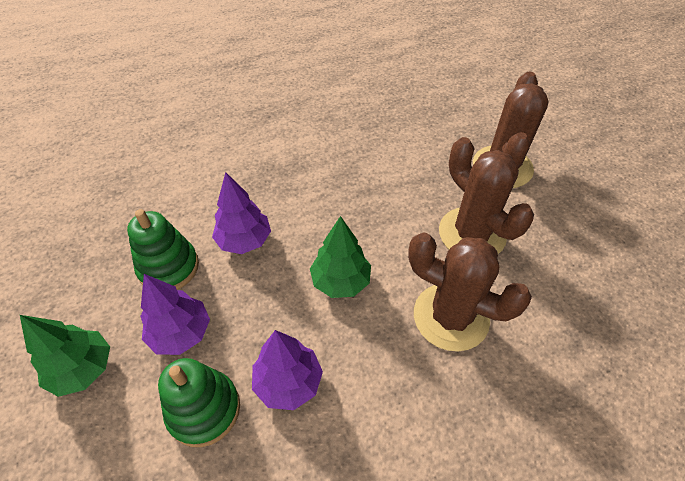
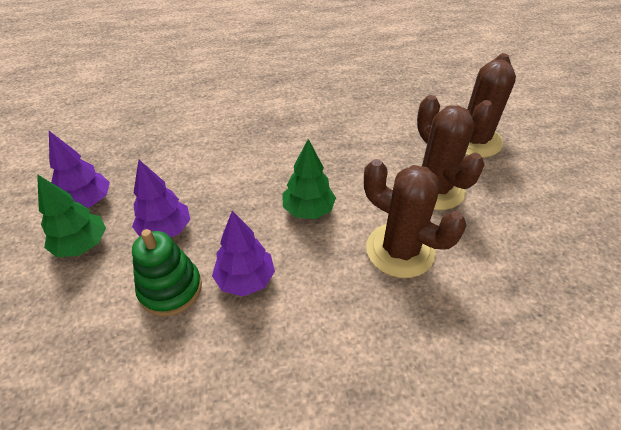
camera: 10 degrees right, 5 degrees down
green stacking toy [127,209,199,290] -> none
purple tree [212,172,271,254] -> purple tree moved to [49,131,110,208]

